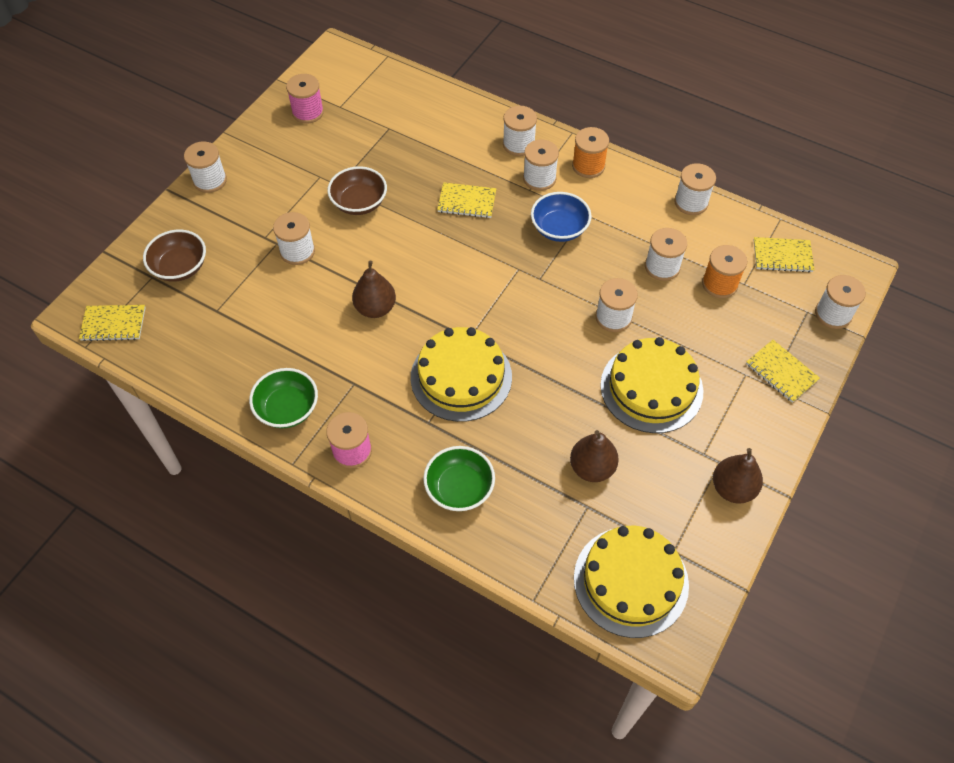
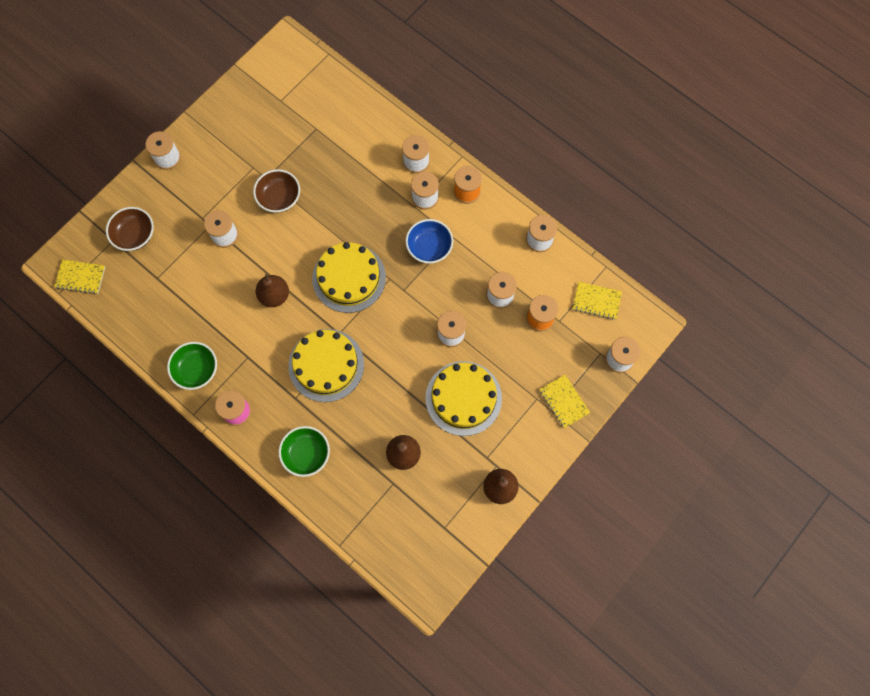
camera: 10 degrees right, 15 degrees up
pink spool [286,74,324,124] -> none
yellow notebook [437,182,496,218] -> none
yellow cake [574,526,689,638] -> yellow cake moved to [312,242,386,313]

